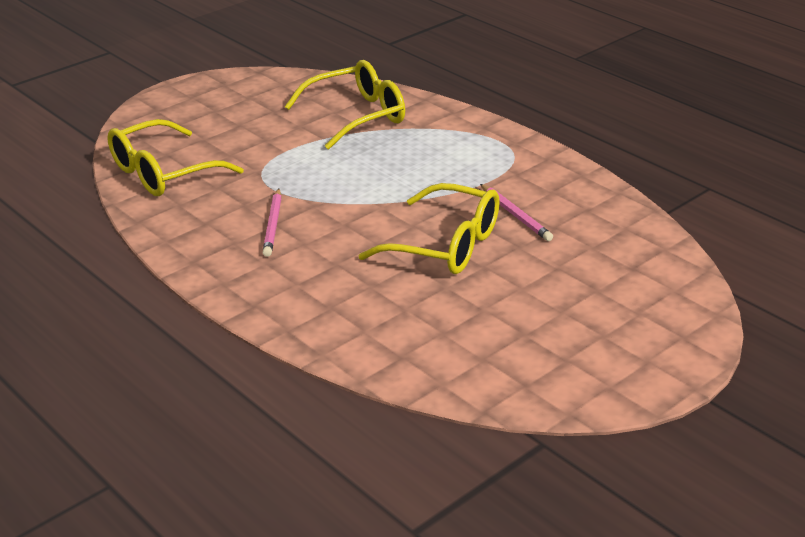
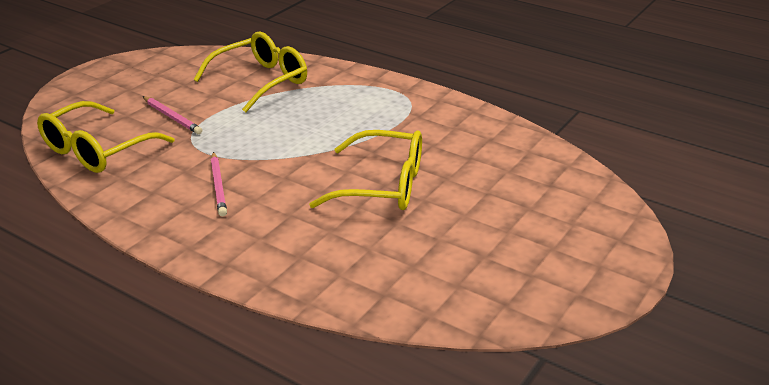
camera: 15 degrees left, 0 degrees up
pink pencil [480,184,553,241] -> pink pencil moved to [142,96,202,134]

